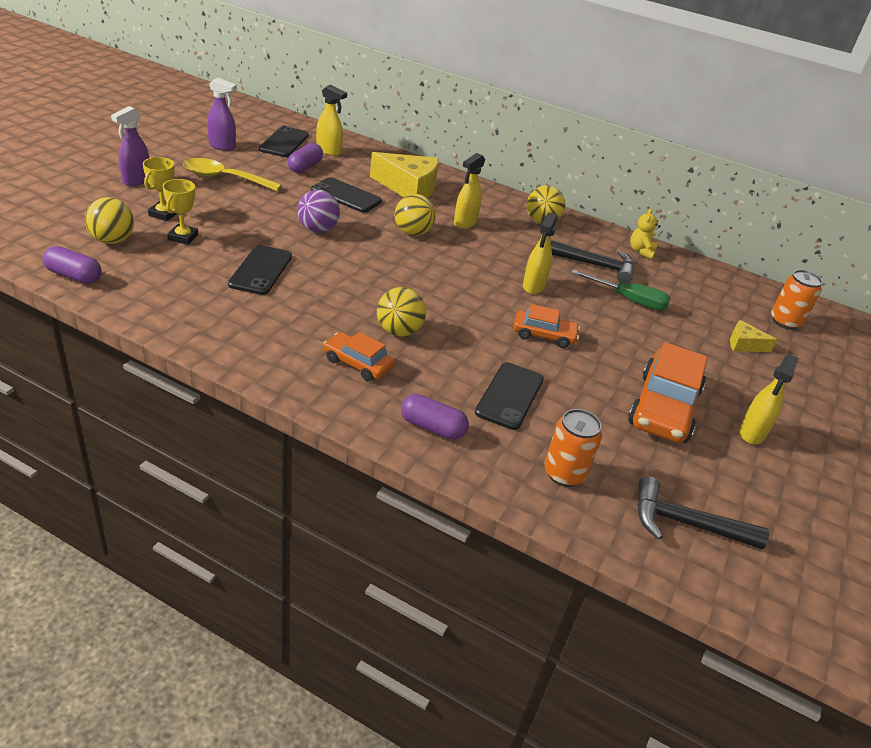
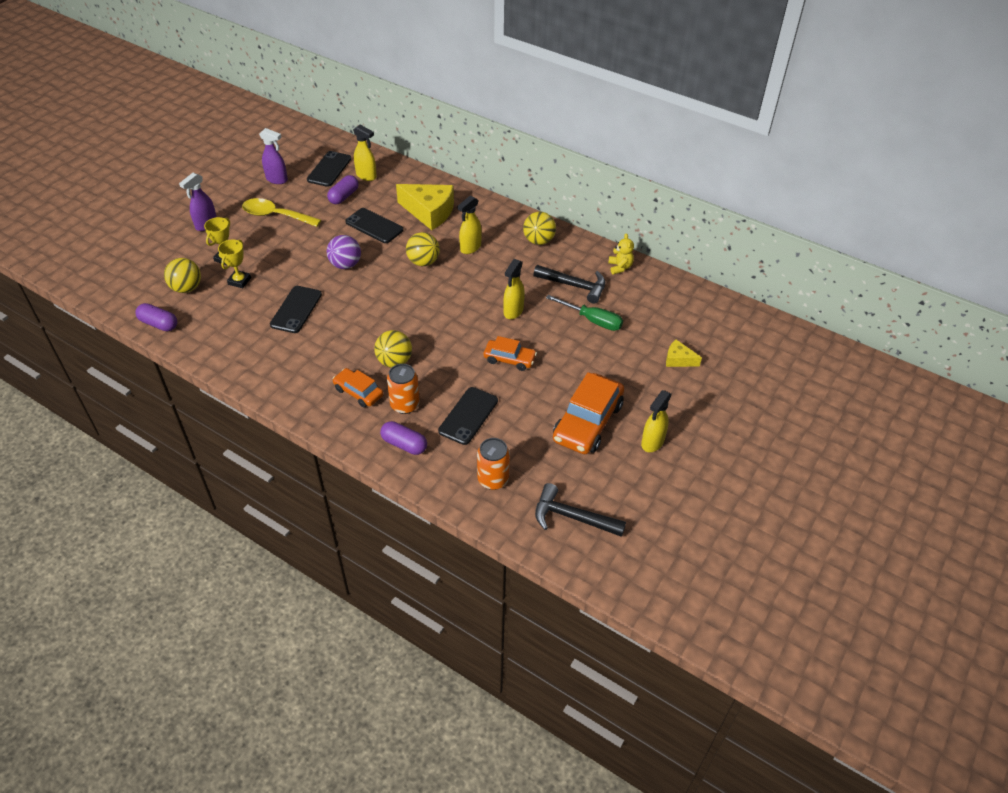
camera: 10 degrees right, 10 degrees up
yellow teddy bear [630,208,661,259] -> yellow teddy bear turned 150 degrees clockwise [608,233,634,274]
orange can [771,270,823,330] -> orange can moved to [387,364,420,414]

